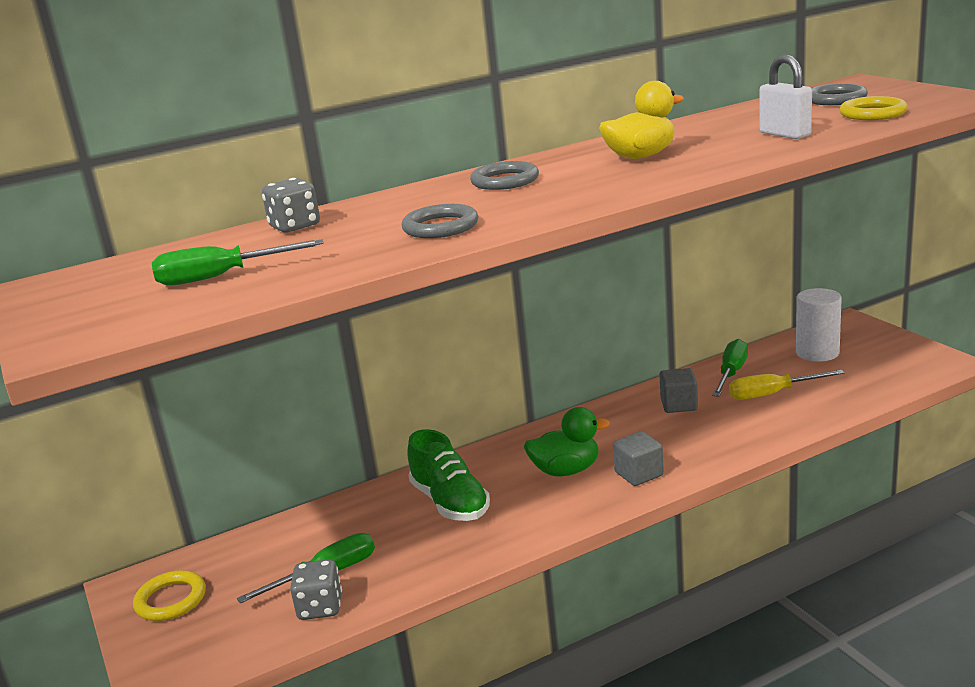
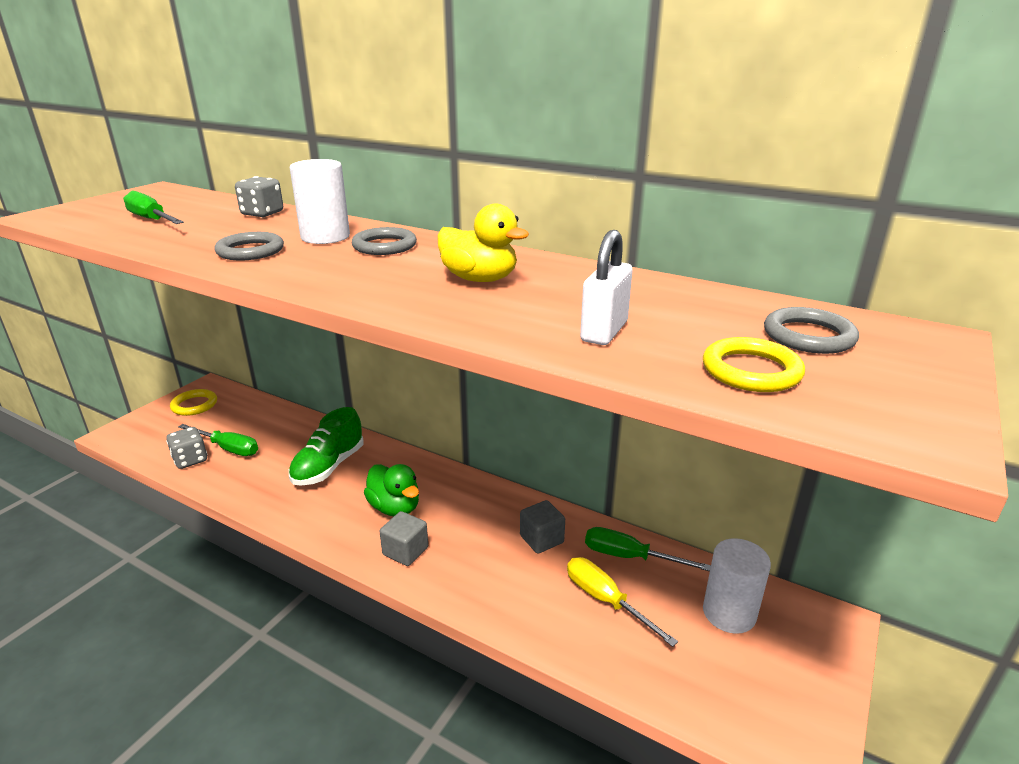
camera: 55 degrees right, 5 degrees up
green screwdriver [712,339,748,397] -> green screwdriver turned 150 degrees counterclockwise [585,527,711,571]
none -> white cylinder [290,159,350,244]

